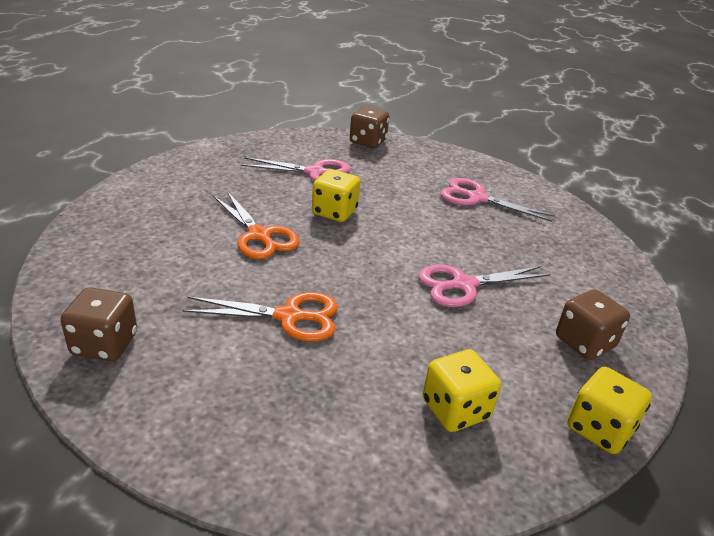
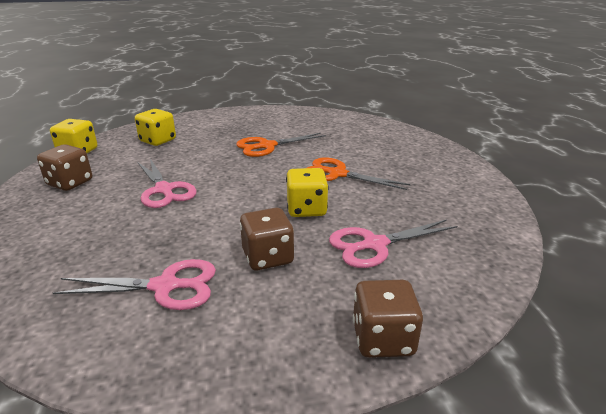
camera: 155 degrees right, 5 degrees down
brown dice [60,287,137,361] -> brown dice moved to [240,208,294,270]
pink scissors [418,264,551,307] -> pink scissors turned 105 degrees clockwise [138,159,197,208]

